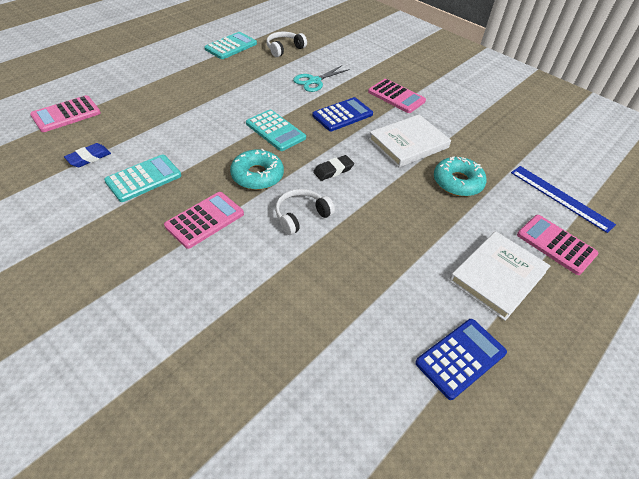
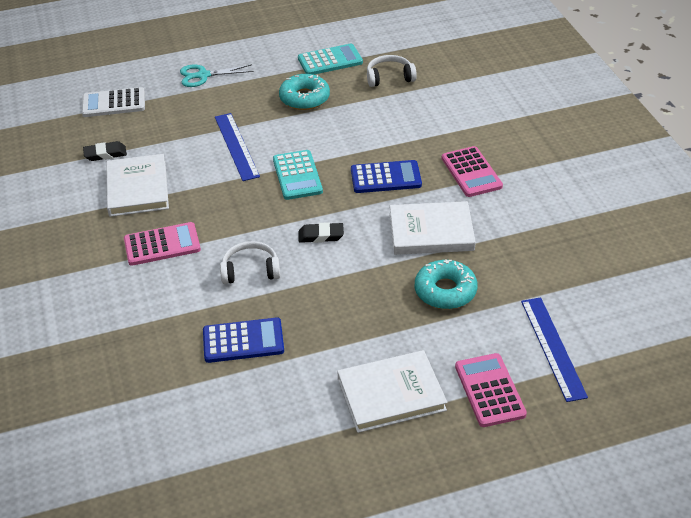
camera: 35 degrees right, 5 degrees down
pink calculator [30,95,101,132] -> white calculator [82,87,145,117]
blue eraser [64,143,111,167] -> black eraser [83,141,127,161]
turquoise calculator [104,155,181,202] -> white book [106,154,169,217]
turquoise donut [230,149,284,190] -> turquoise donut moved to [279,74,330,110]
turquoise scissors [293,66,350,92] -> turquoise scissors moved to [180,64,254,87]
blue calculator [415,319,507,400] -> blue calculator moved to [203,317,284,363]
none -> blue ruler [215,113,260,181]

